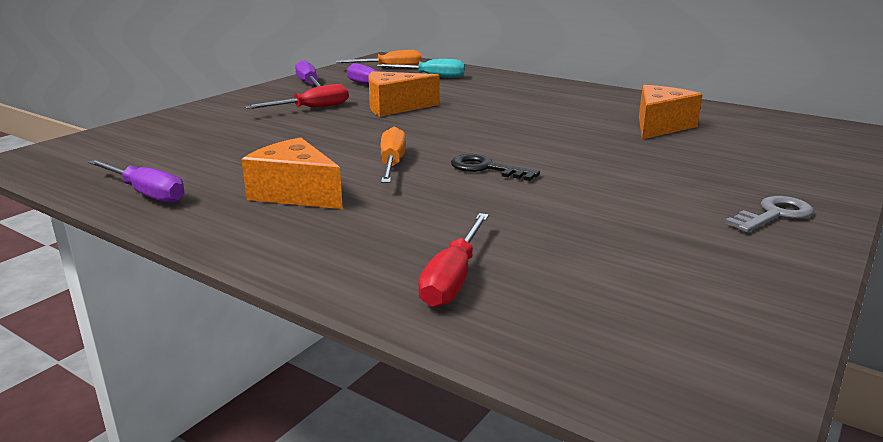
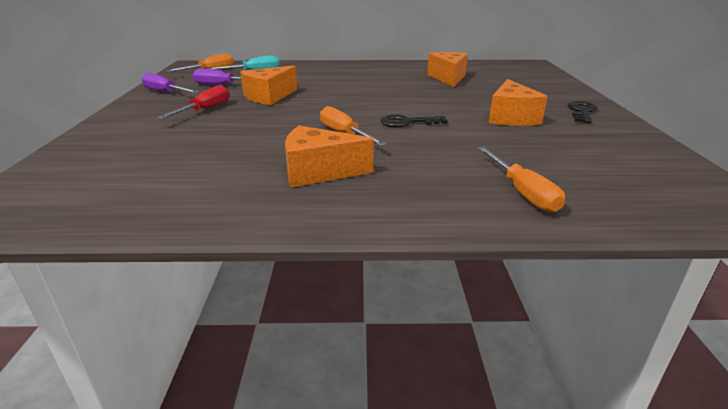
camera: 35 degrees left, 5 degrees up
purple screwdriver [88,159,184,203] -> none
red screwdriver [418,213,489,307] -> orange screwdriver [478,147,565,213]
grey key [725,196,814,233] -> black key [567,101,598,123]
none -> orange cheese [489,79,548,126]

